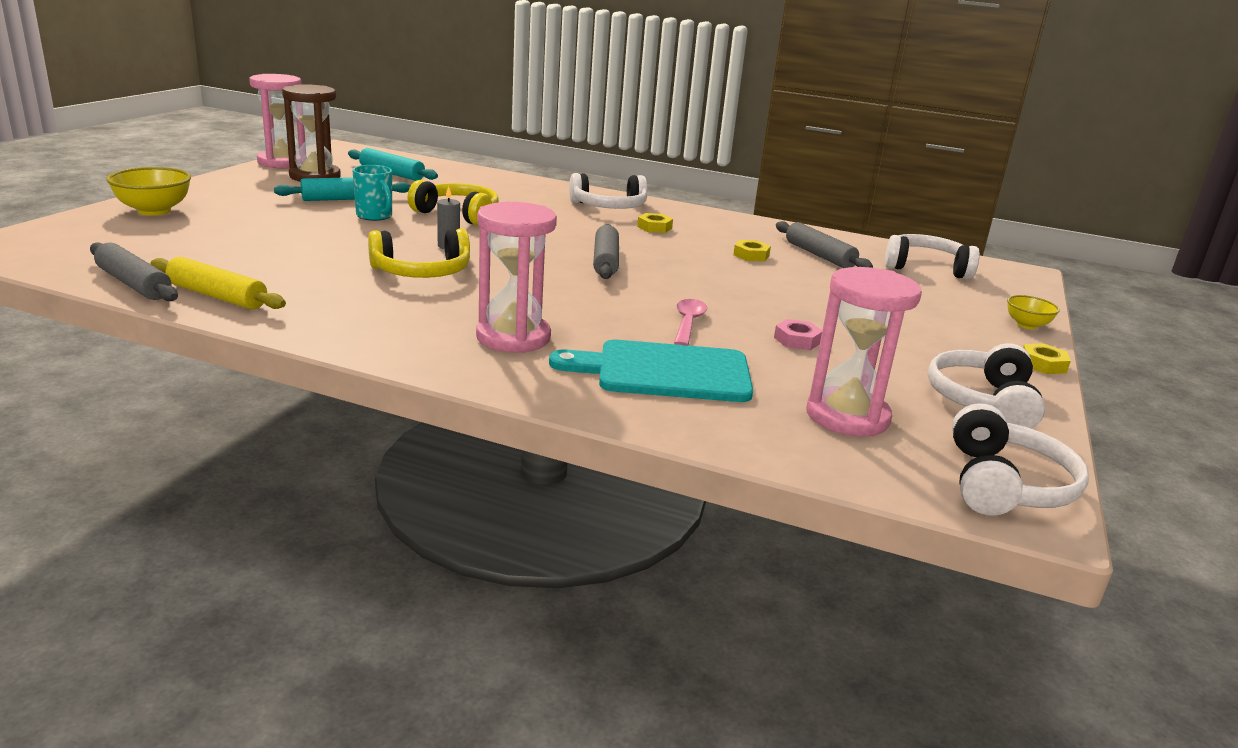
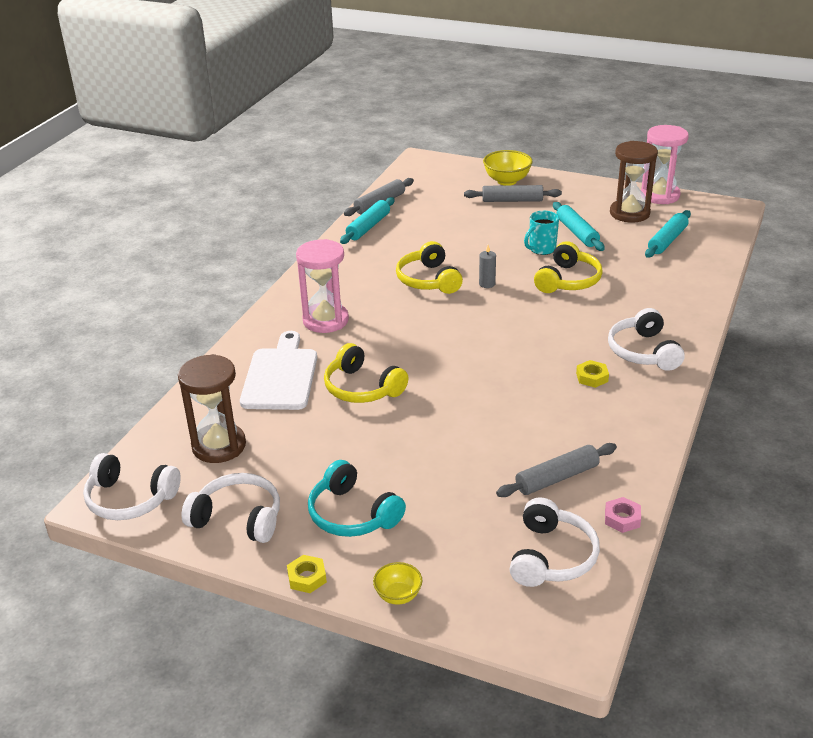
camera: 95 degrees right, 10 degrees up
yellow rolling pin [150,257,286,310] -> turquoise rolling pin [340,197,395,244]
turquoise cutting board [549,340,753,402] -> white cutting board [240,331,317,410]
grey rolling pin [593,224,619,279] -> grey rolling pin moved to [464,185,562,202]
pink spoon [674,299,707,345] -> yellow headphones [324,343,408,403]
yellow nut [733,240,771,261] -> none
pink nut [774,319,822,350] -> pink nut moved to [605,497,641,533]
pink hourglass [807,267,922,437] -> brown hourglass [178,354,246,463]
none -> turquoise headphones [308,460,406,537]

